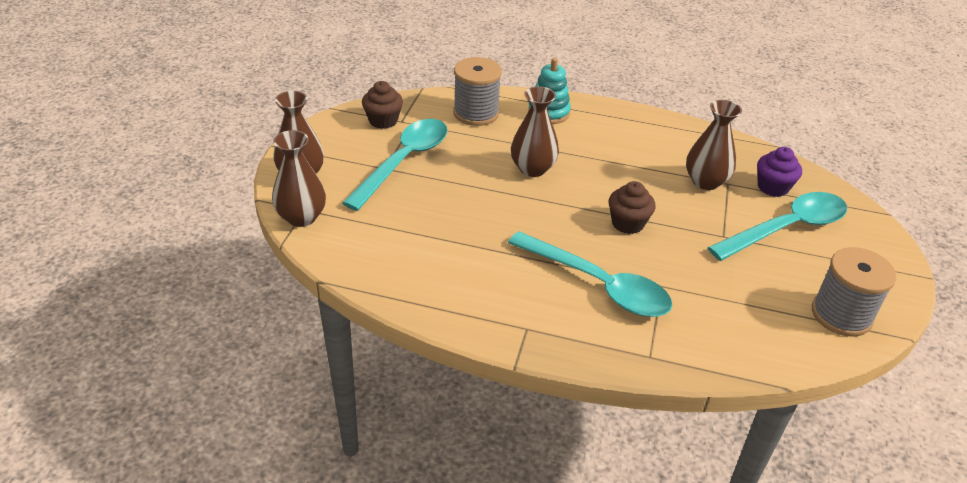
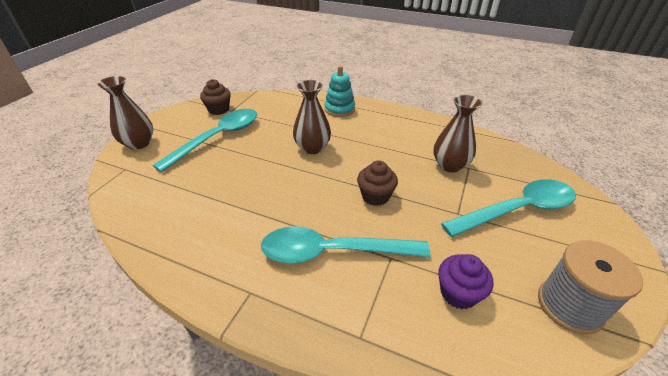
camera: 10 degrees right, 0 degrees up
brown vase [272,130,326,227] -> none
grey spool [453,57,502,126] -> none
turquoise spoon [508,231,672,317] -> turquoise spoon turned 135 degrees clockwise [261,226,431,263]
purple cupcake [757,147,802,197] -> purple cupcake moved to [438,254,493,309]

